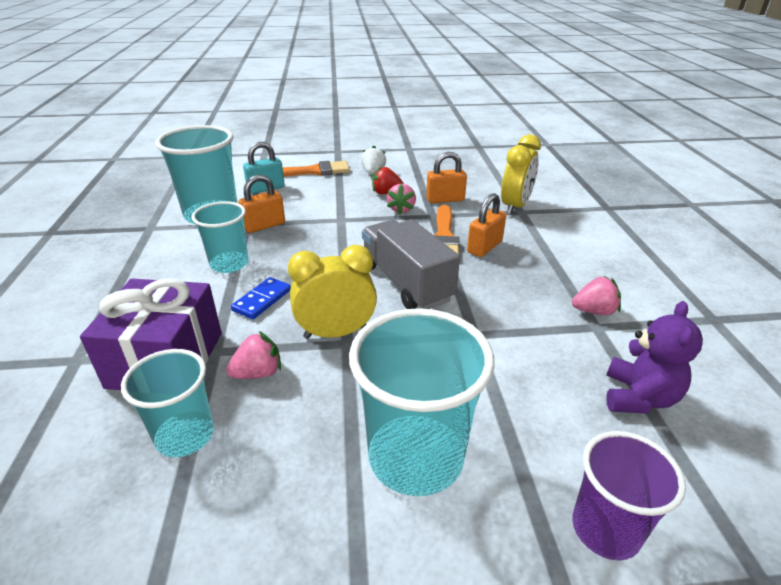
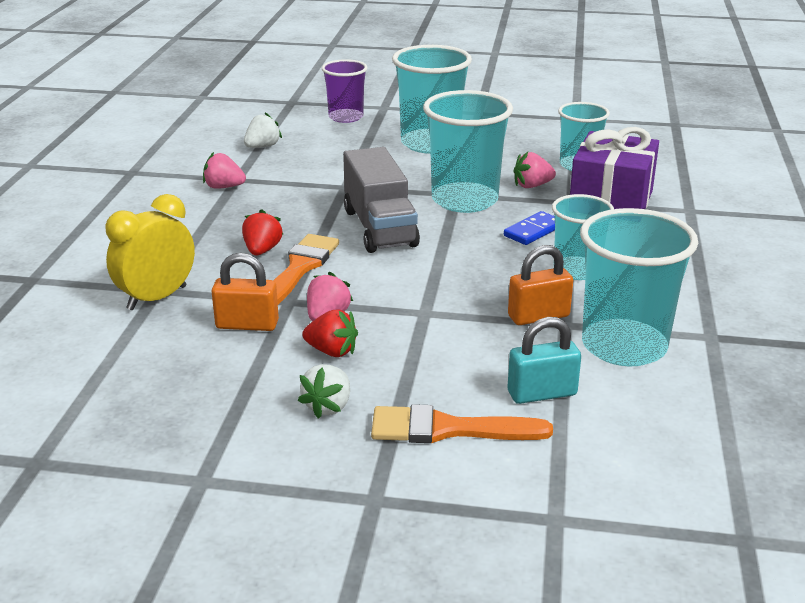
camera: 165 degrees left, 5 degrees down
yellow clock [288,245,377,339] -> turquoise cup [423,90,513,213]
orange padlock [467,193,506,257] -> red strawberry [242,209,283,255]
purple teddy bear [606,301,703,414] -> white strawberry [244,112,282,148]

